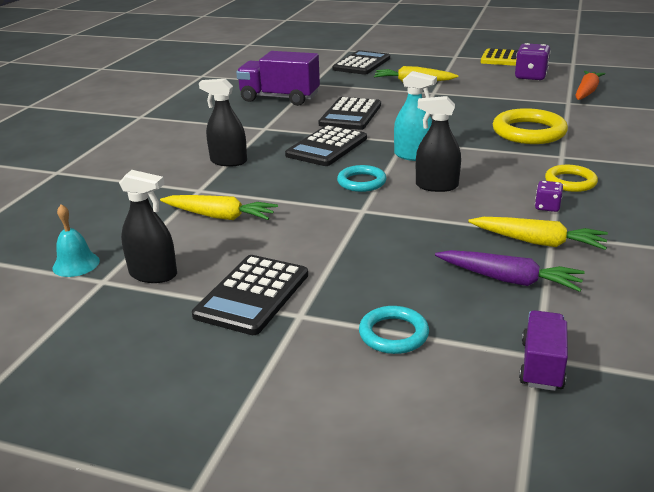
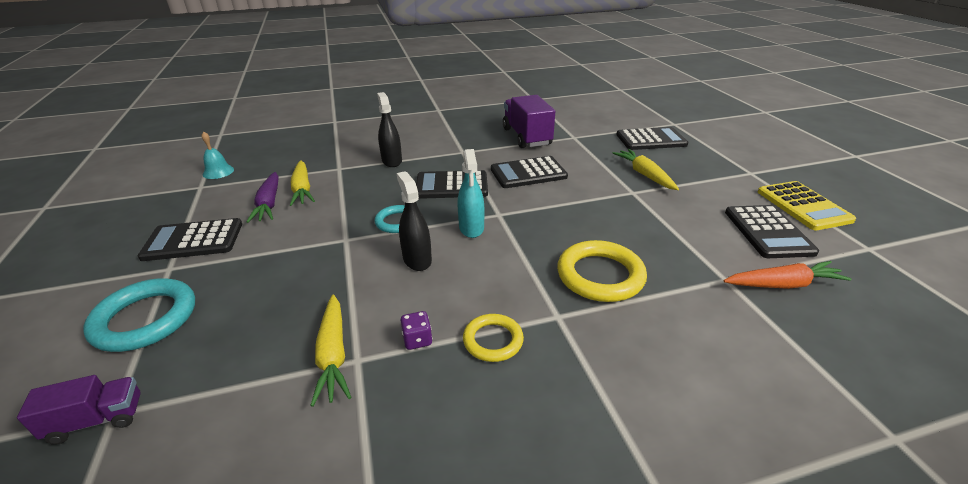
camera: 55 degrees right, 5 degrees up
black spray bottle [119,170,177,283] -> none
turquoise ring [359,306,429,354] -> turquoise ring [83,278,195,352], size x1.67
purple carrot [435,250,585,292] -> purple carrot moved to [246,172,279,223]
purple dice [515,43,551,80] -> black calculator [725,205,819,258]

